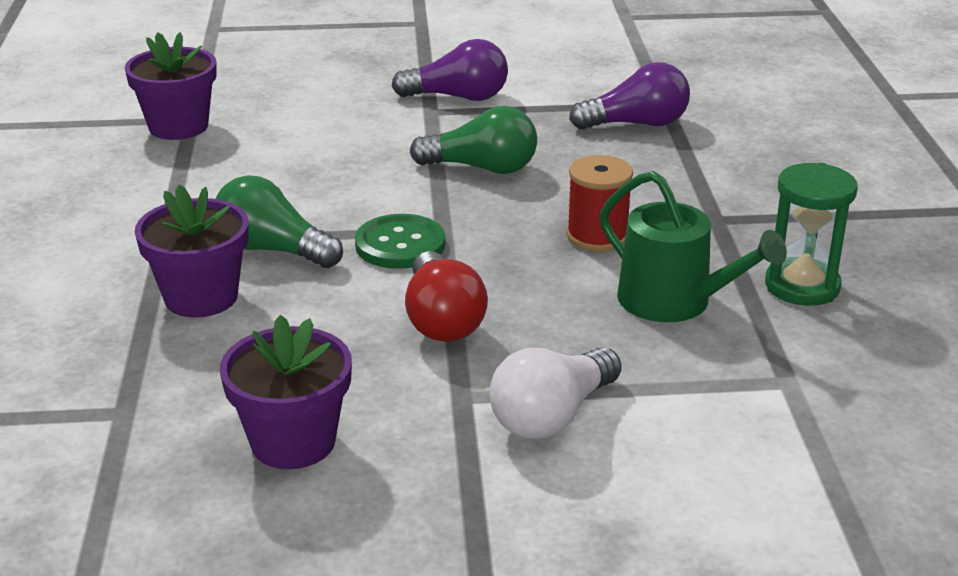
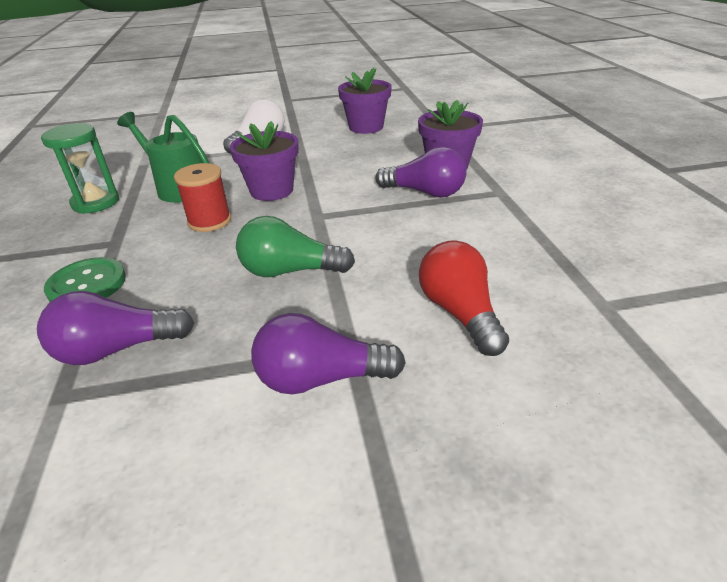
camera: 175 degrees right, 5 degrees up
purple flower pot [125,32,217,140] -> purple flower pot moved to [230,121,299,201]
green light bulb [216,175,343,268] -> purple light bulb [375,147,467,198]
green button [355,214,445,269] -> green button moved to [44,257,126,302]
red light bulb [405,251,488,342] -> red light bulb moved to [419,240,509,356]

